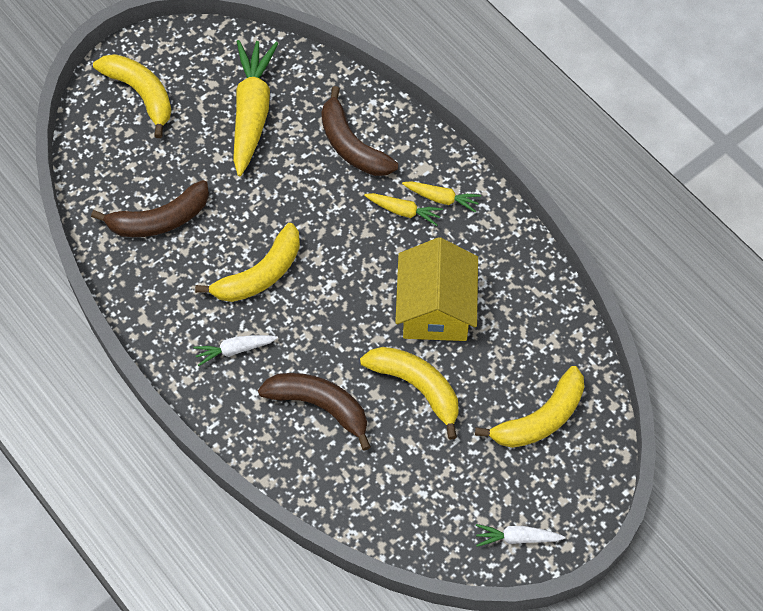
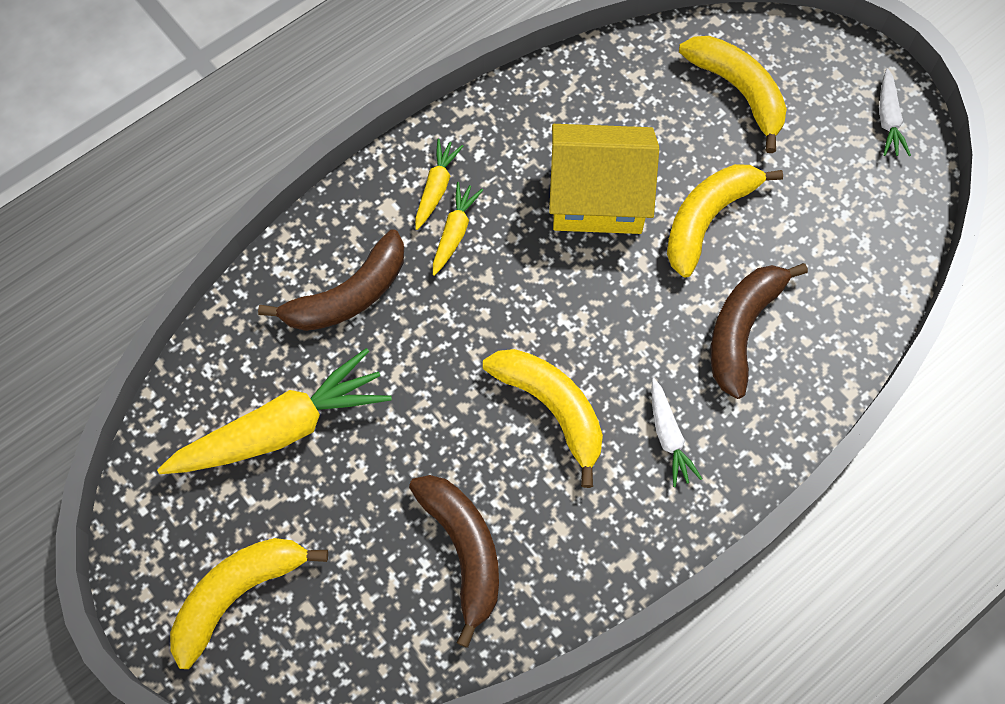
camera: 90 degrees left, 5 degrees up
yellow carrot [233,40,278,176] -> yellow carrot turned 150 degrees clockwise [157,348,392,474]

